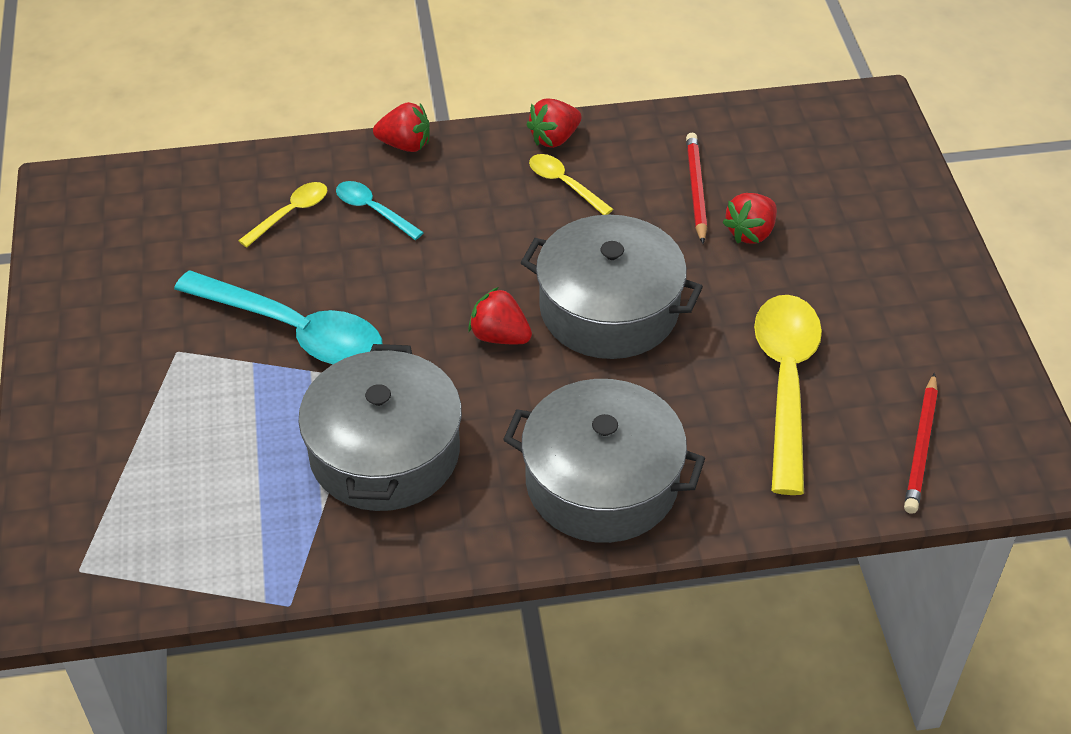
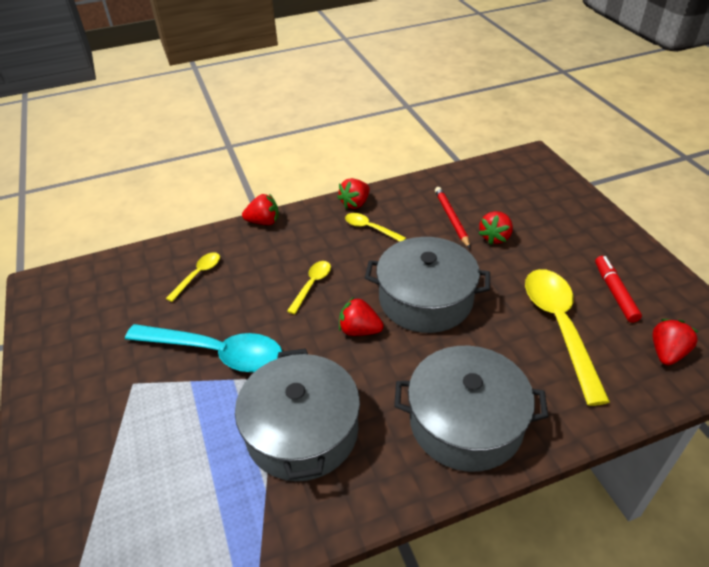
camera: 10 degrees left, 5 degrees down
turquoise spoon [336,181,424,240] -> none
red pencil [904,373,938,514] -> red strawberry [652,319,698,365]
none -> yellow spoon [287,261,331,314]
none -> red marker [595,256,642,323]

